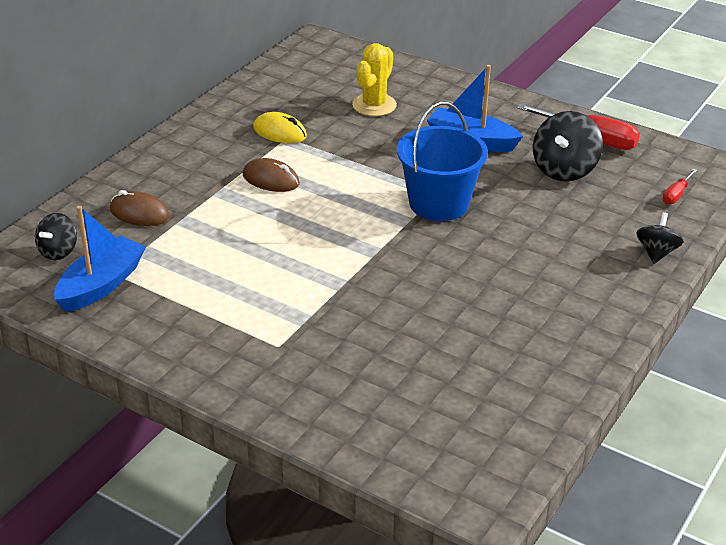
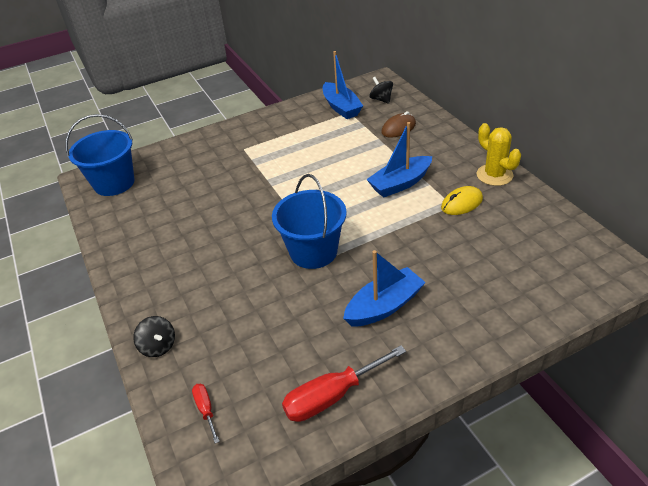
camera: 125 degrees right, 5 degrees up
brown mouse [243,158,300,192] -> blue boat [366,122,432,197]
yellow cactus [352,43,397,116] -> yellow cactus moved to [477,123,521,186]
black spinning top [533,111,603,181] -> none
none -> blue bucket [66,114,135,196]

